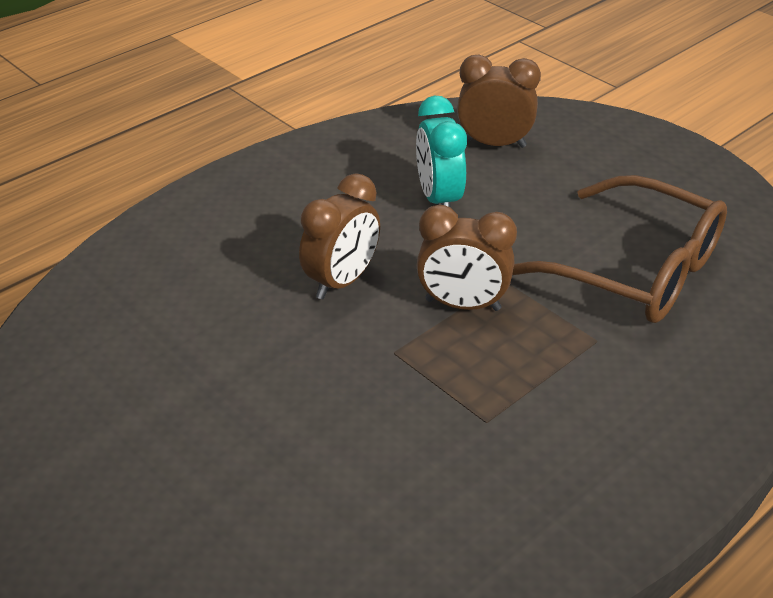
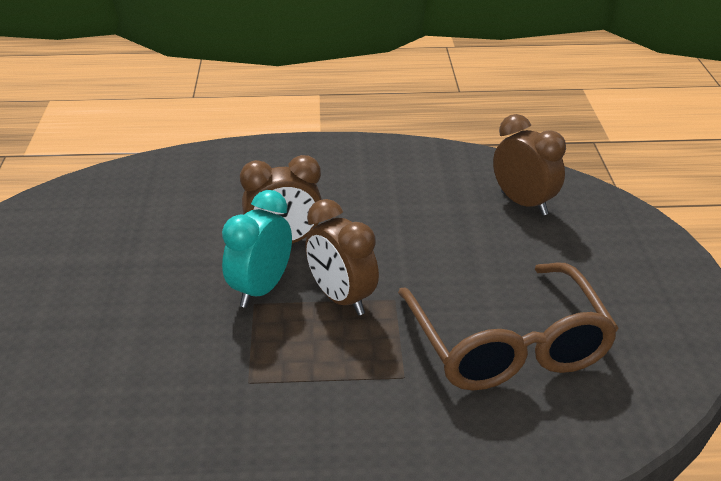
camera: 40 degrees right, 5 degrees down
turquoise clock [416,95,467,208] -> turquoise clock moved to [222,190,292,308]

